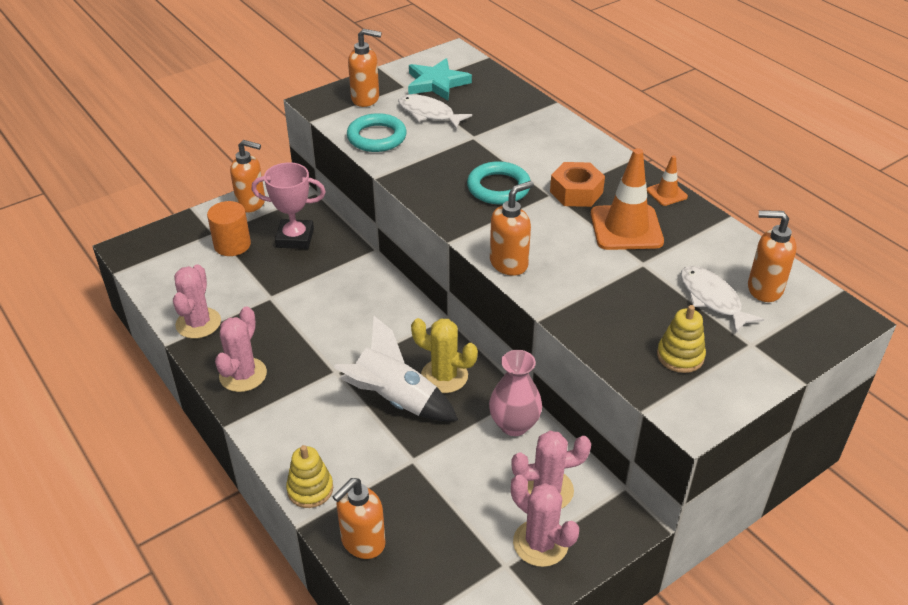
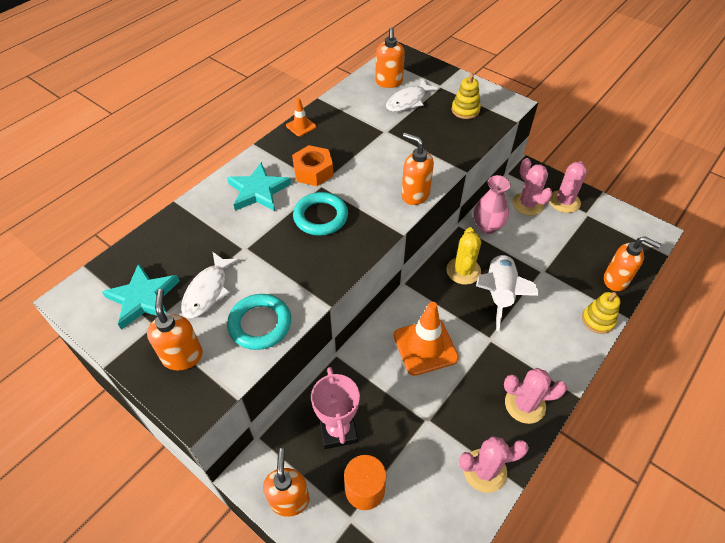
camera: 105 degrees left, 10 degrees up
orange traffic cone [590,148,664,250] -> orange traffic cone moved to [394,302,459,376]
none -> turquoise star [227,162,291,211]

